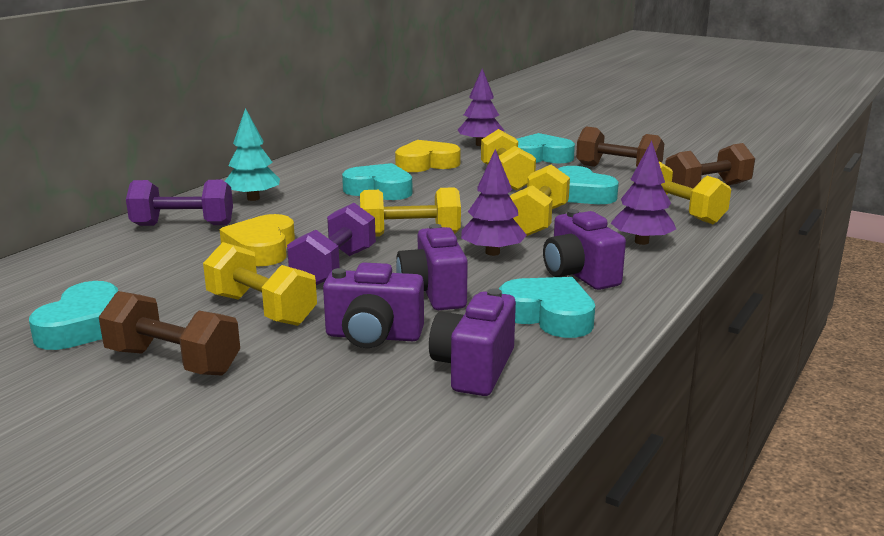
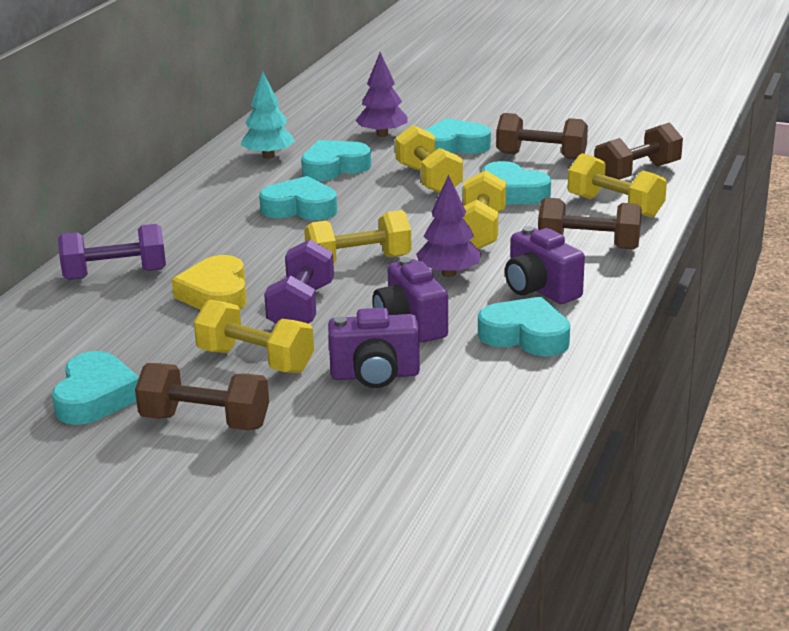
camera: 10 degrees left, 5 degrees up
turquoise tree [225,108,280,201] -> turquoise tree moved to [240,71,295,159]
yellow heart [395,140,461,172] -> turquoise heart [301,140,371,181]
purple camera [429,288,516,396] -> none
purple tree [611,141,676,245] -> brown dumbbell [538,197,642,249]

